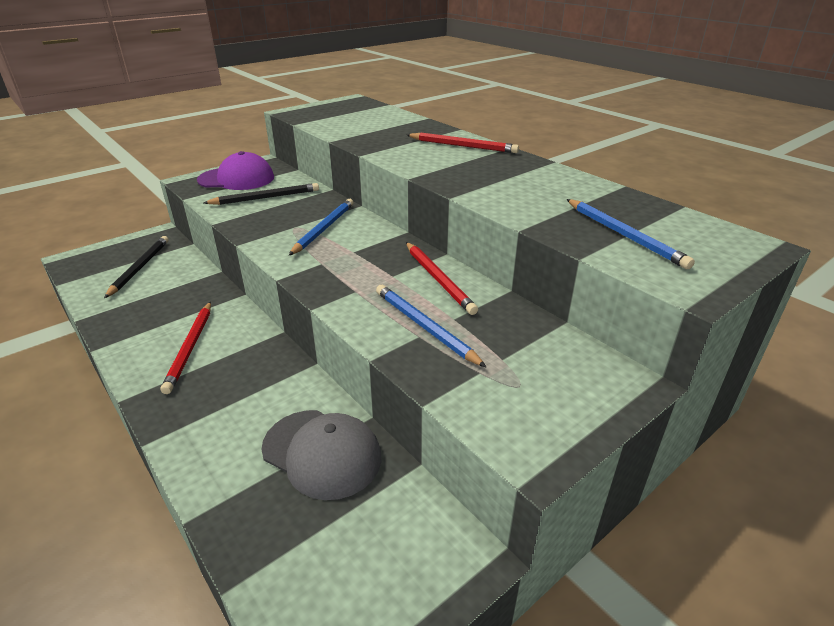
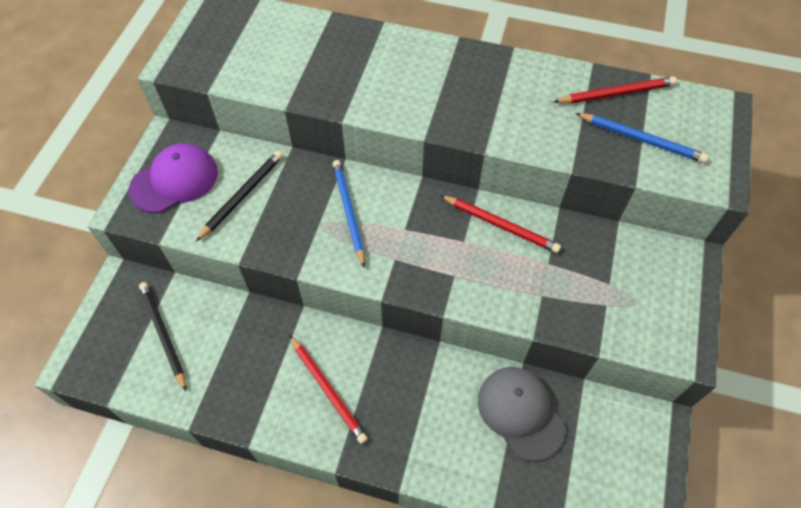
camera: 35 degrees left, 25 degrees up
grey cap [261,410,381,500] -> grey cap turned 120 degrees counterclockwise [478,367,566,461]
blue pencil [376,285,487,368] -> none
red pencil [407,132,519,153] -> red pencil moved to [554,77,677,104]

